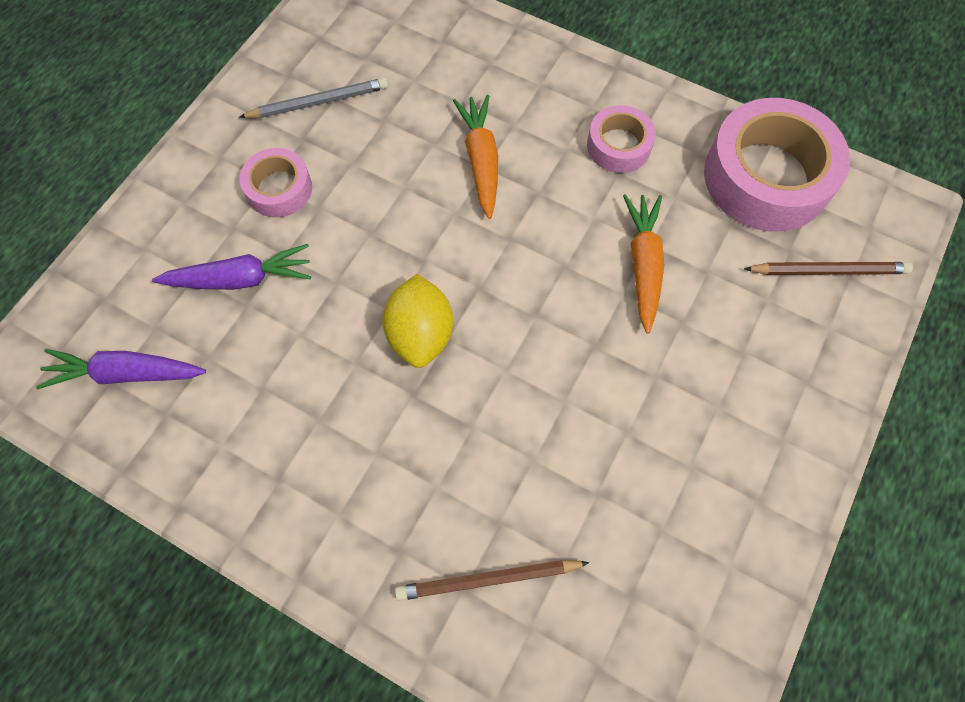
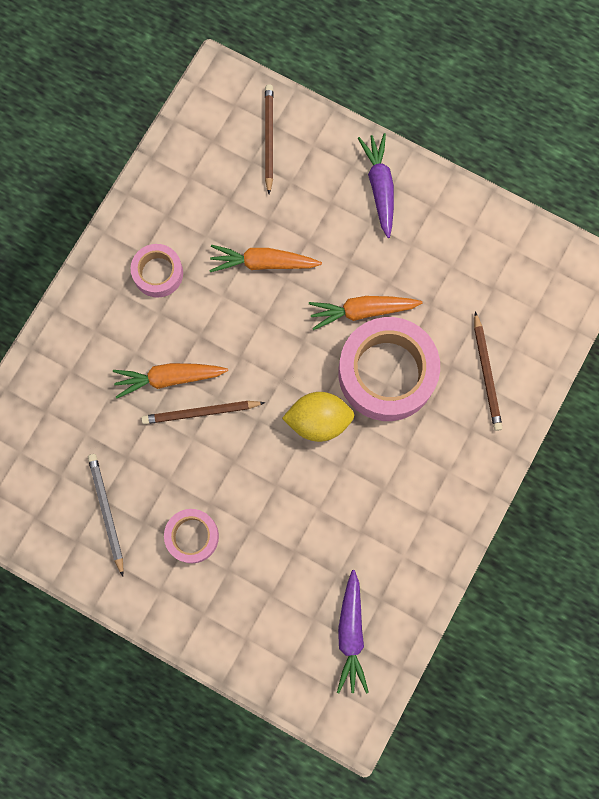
camera: 90 degrees left, 10 degrees up
purple carrot [152,244,311,290] -> purple carrot moved to [358,133,394,238]
pink tape [704,98,850,232] -> pink tape moved to [338,317,440,421]
none -> brown pencil [141,401,265,424]
none -> orange carrot [309,296,423,330]

